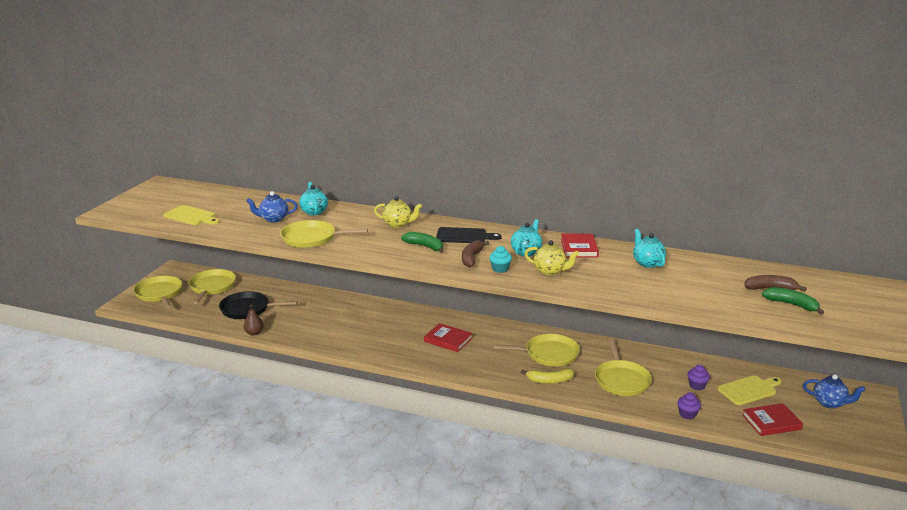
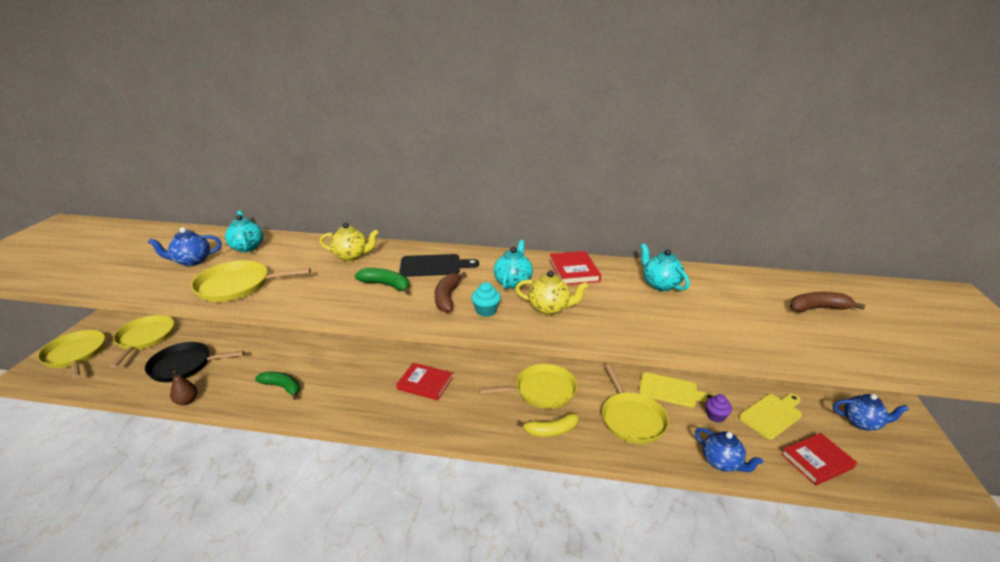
camera: 10 degrees left, 5 degrees up
yellow cutting board [163,205,220,225] -> yellow cutting board moved to [639,372,714,407]
purple cupcake [677,392,701,419] -> blue teapot [695,428,763,472]
green banana [762,287,824,314] -> green banana moved to [255,372,300,400]

